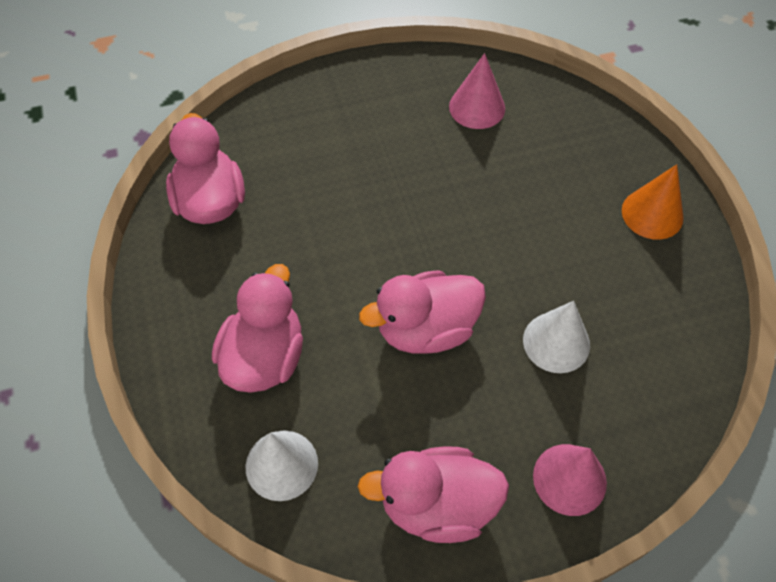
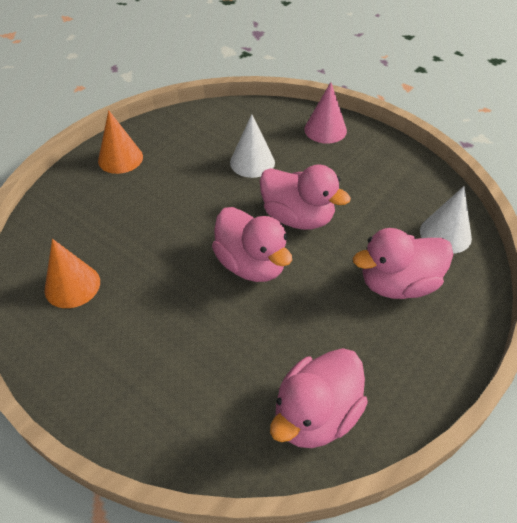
camera: 125 degrees left, 10 degrees down
pink duck [357,446,509,543] -> pink duck moved to [212,207,292,282]
pink cone [449,53,505,129] -> orange cone [45,239,100,308]

